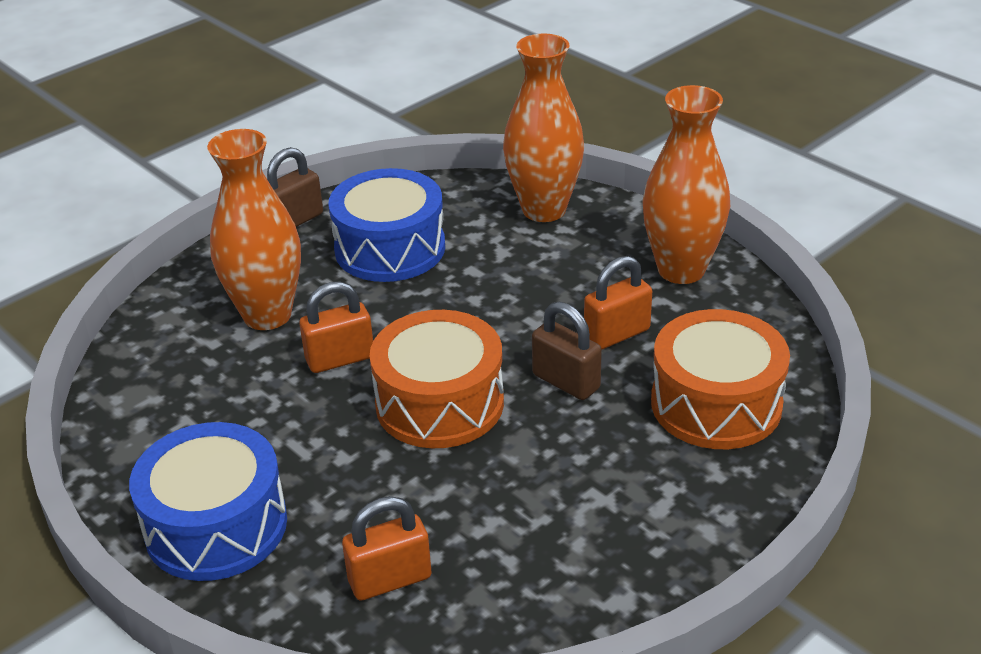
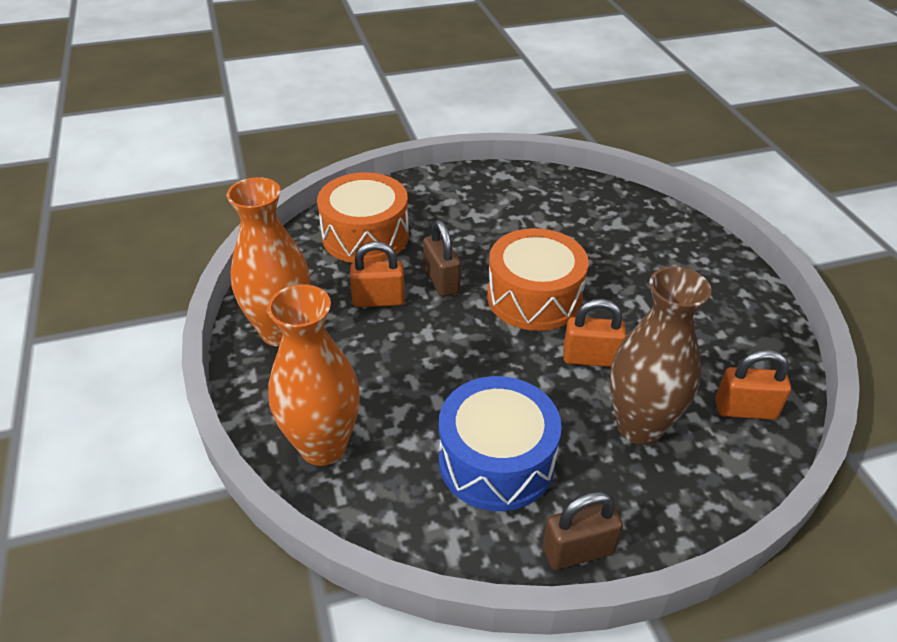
camera: 155 degrees left, 5 degrees up
blue drum [129,422,287,581] -> none
orange vase [207,129,301,330] -> brown vase [610,266,711,445]
orange padlock [342,496,432,601] -> orange padlock moved to [715,350,791,420]

